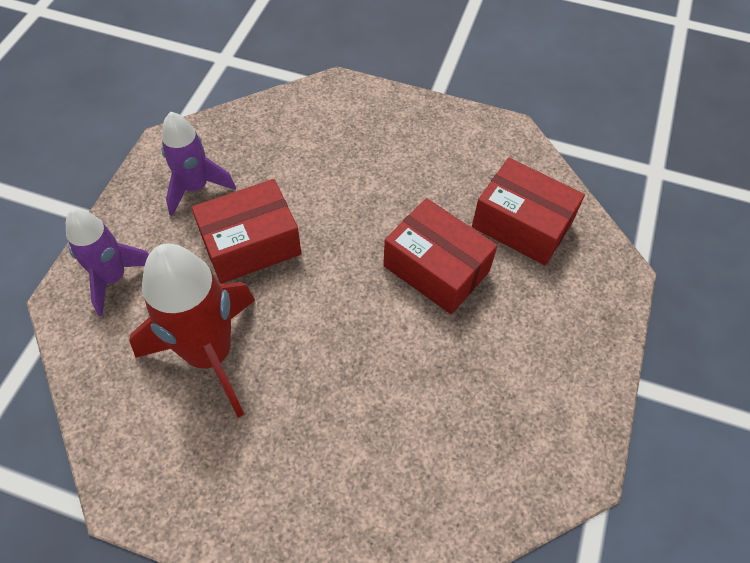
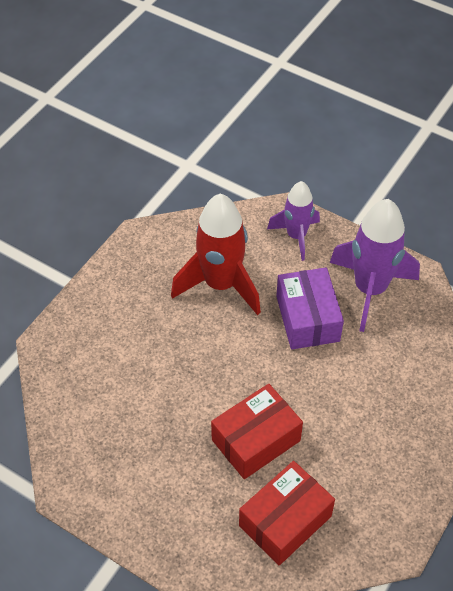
camera: 105 degrees right, 5 degrees down
purple rocket [161,112,236,216] -> purple rocket [330,199,420,332], size x1.62
red box [191,179,302,284] -> purple box [276,267,344,350]

